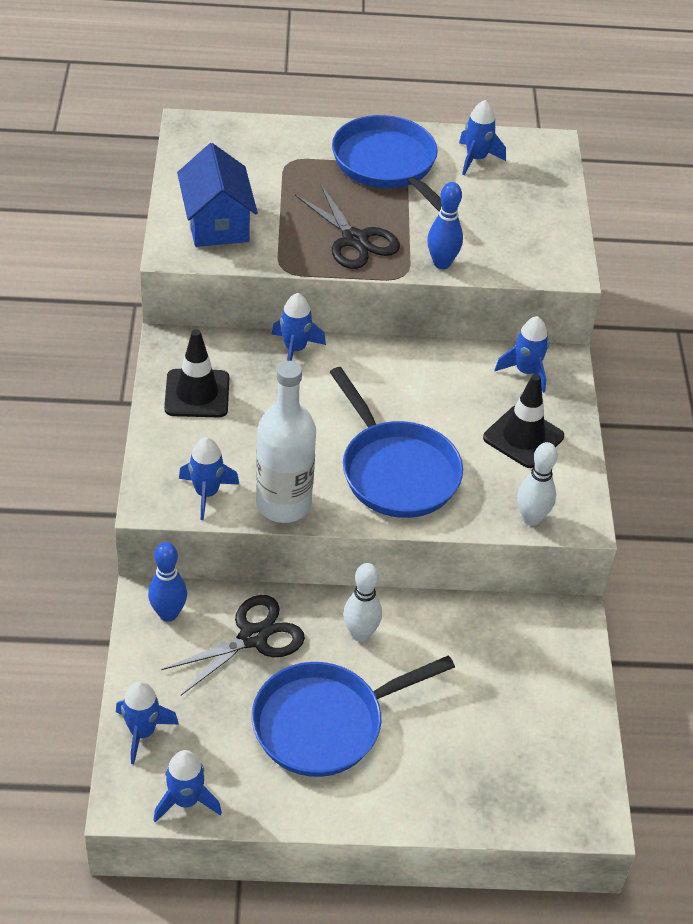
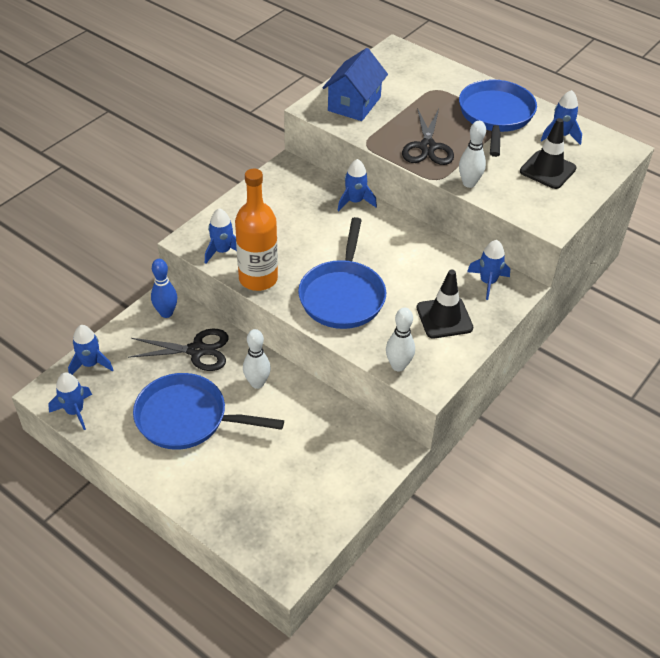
camera: 40 degrees right, 0 degrees up
black traffic cone [164,329,229,418] -> black traffic cone moved to [520,118,577,189]
white bottle [256,361,316,523] -> orange bottle [235,169,278,291]
blue bowling pin [427,182,463,269] -> white bowling pin [459,121,486,188]

